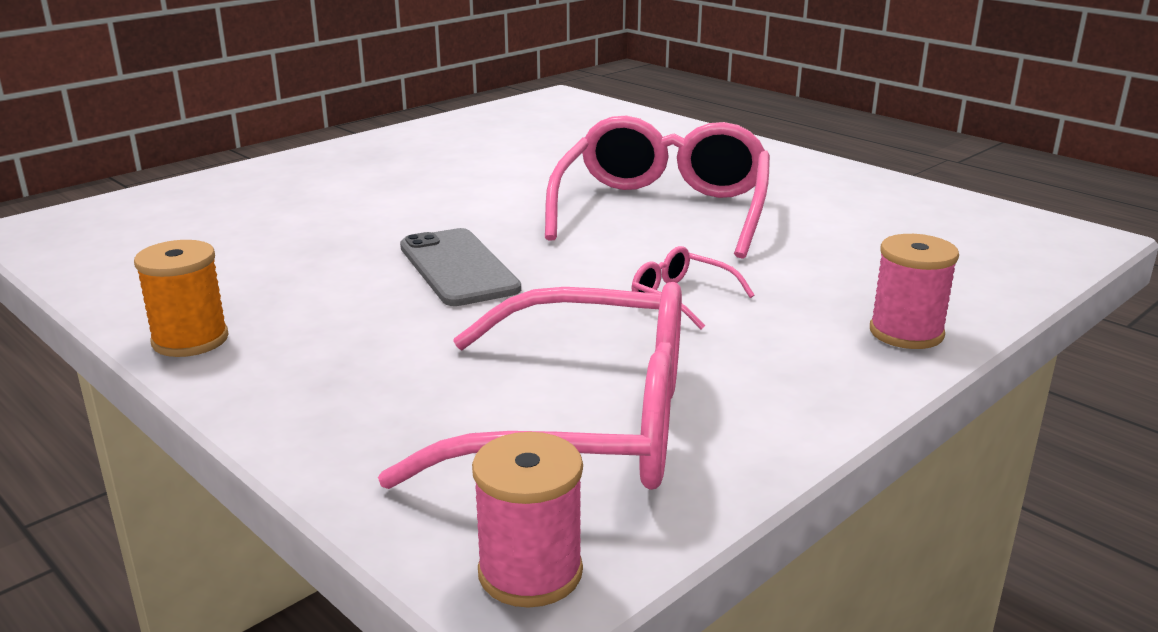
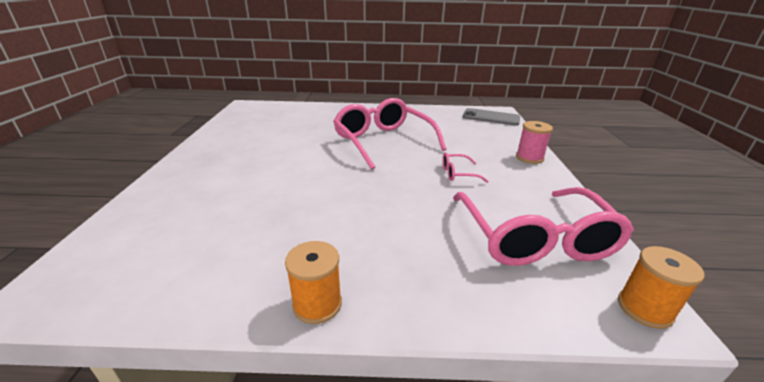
camera: 45 degrees left, 5 degrees up
pink glasses [378,282,682,490] -> pink glasses turned 120 degrees clockwise [453,187,634,266]
grey phone [400,228,521,306] -> grey phone moved to [463,108,520,126]
pink spool [472,432,583,608] -> orange spool [618,246,704,329]

